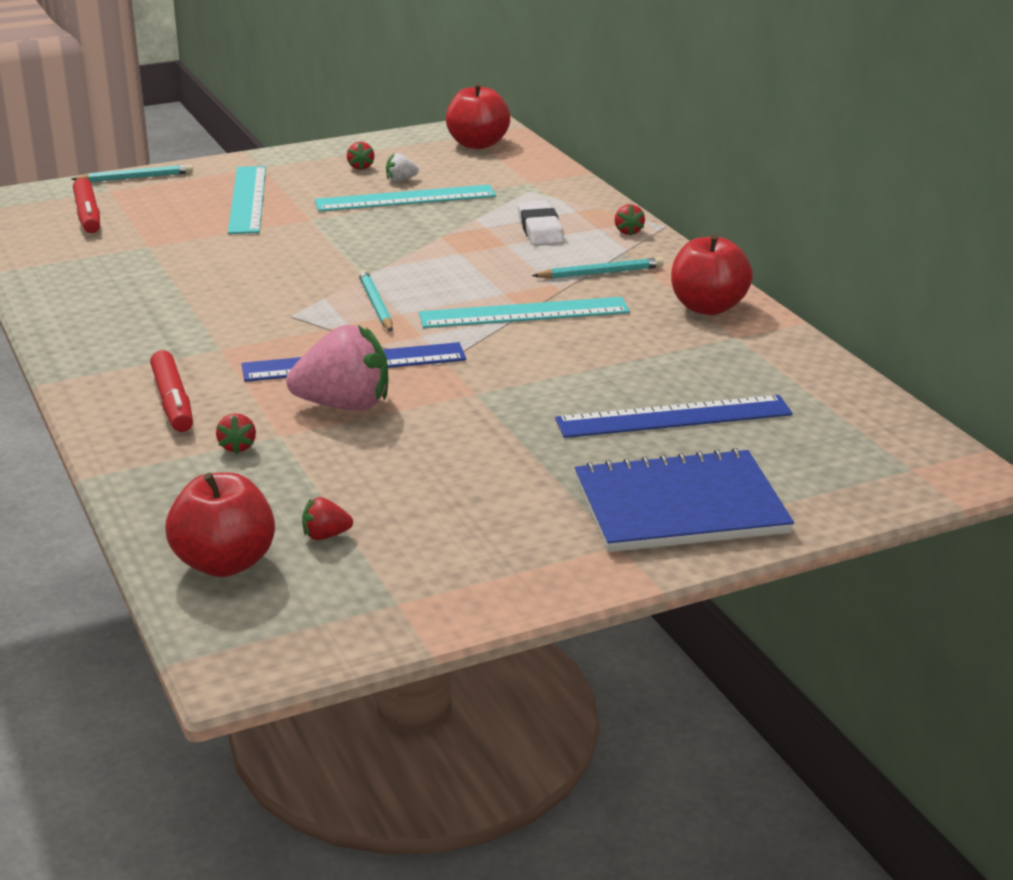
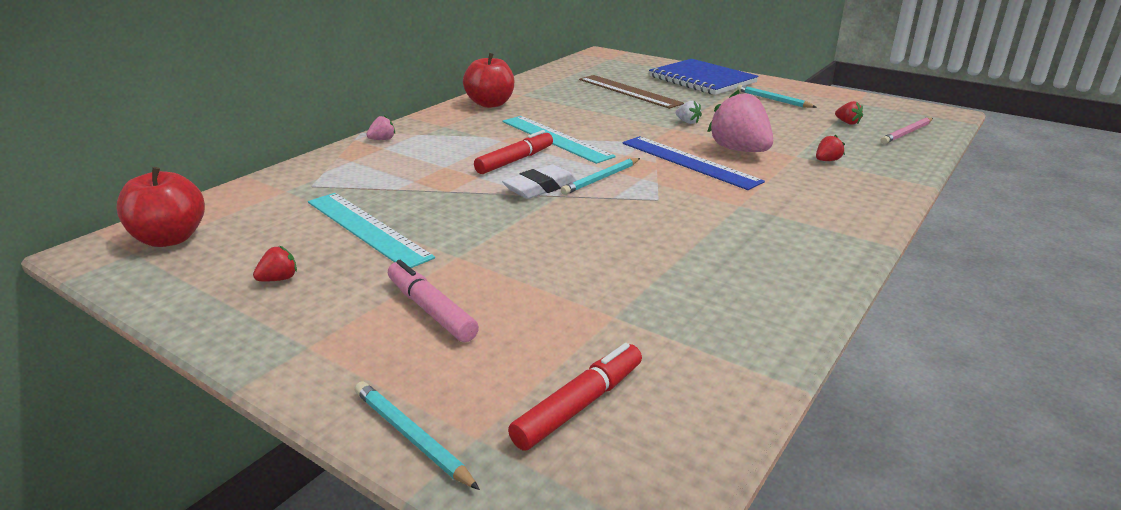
camera: 120 degrees left, 0 degrees up
red marker [150,350,193,432] -> red marker moved to [474,130,553,174]
red apple [165,473,275,577] -> pink pencil [881,118,933,144]
turquoise ruler [228,166,266,234] -> pink marker [388,260,479,342]
white strawberry [386,153,419,182] -> white strawberry moved to [676,101,702,124]
white eraser [518,200,564,246] -> white eraser moved to [502,165,577,199]
turquoise pencil [532,257,664,279] -> turquoise pencil moved to [737,85,816,108]
blue ruler [555,395,793,438] -> brown ruler [579,75,684,109]
red strawberry [615,204,645,235] -> pink strawberry [366,115,395,140]

